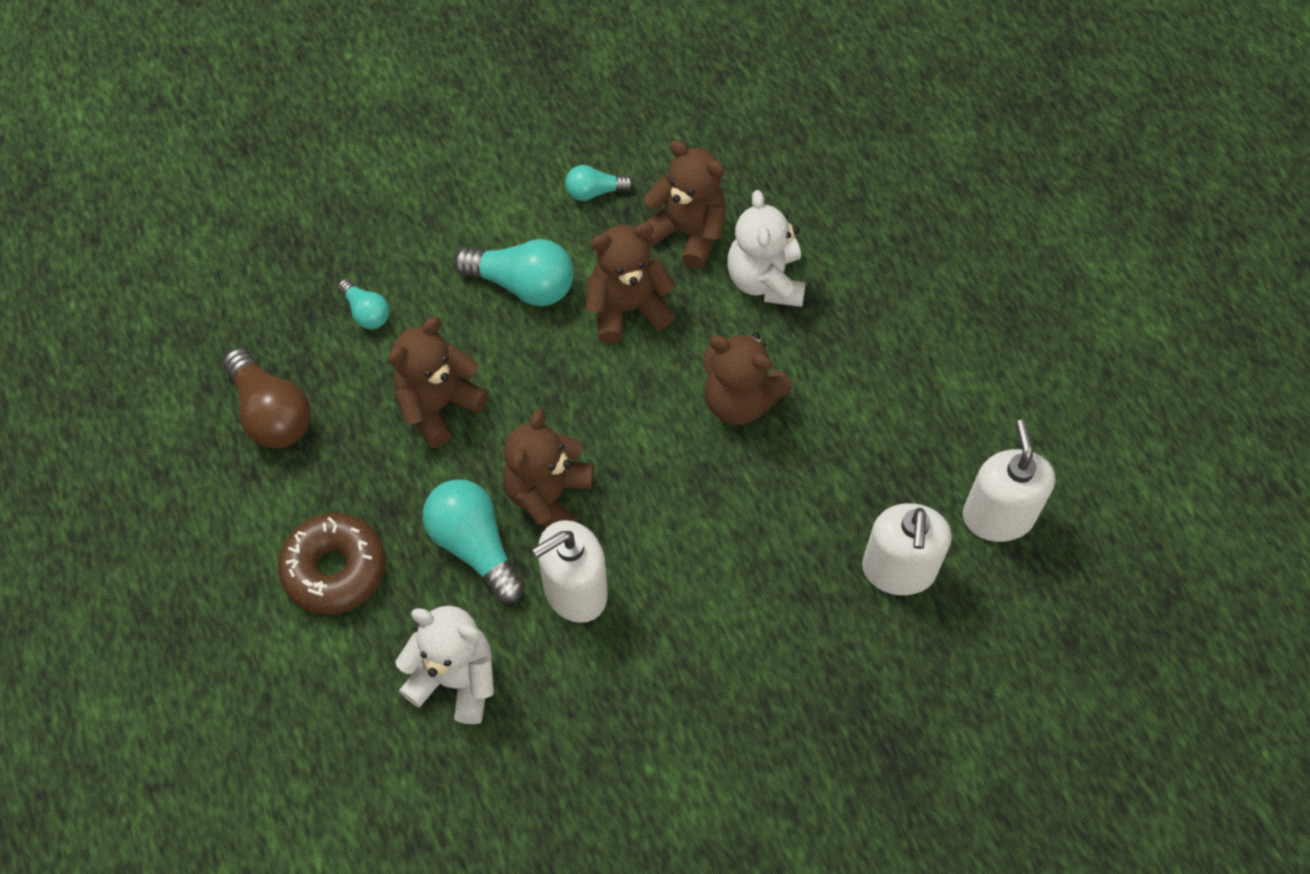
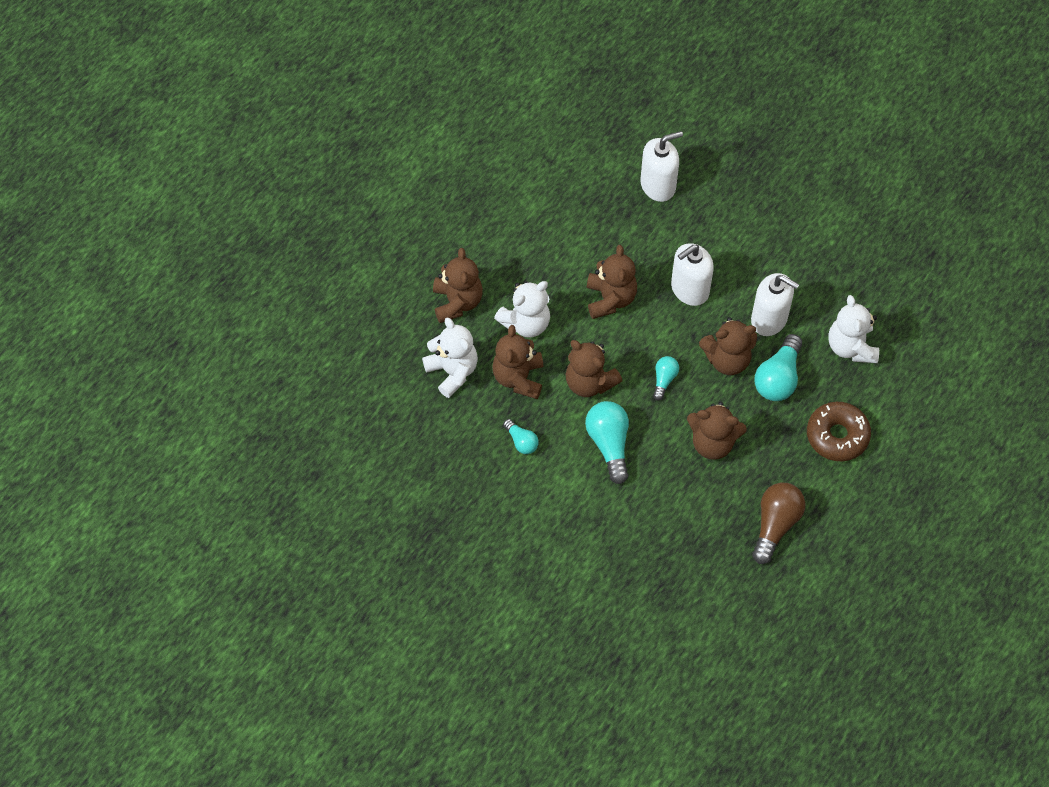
camera: 120 degrees left, 0 degrees up
turquoise light bulb [337,279,389,329] -> turquoise light bulb moved to [653,356,679,400]
white soap dispenser [963,420,1055,542] -> white soap dispenser moved to [671,243,714,306]
none -> white teddy bear [422,318,478,398]
none -> brown teddy bear [433,248,483,323]

